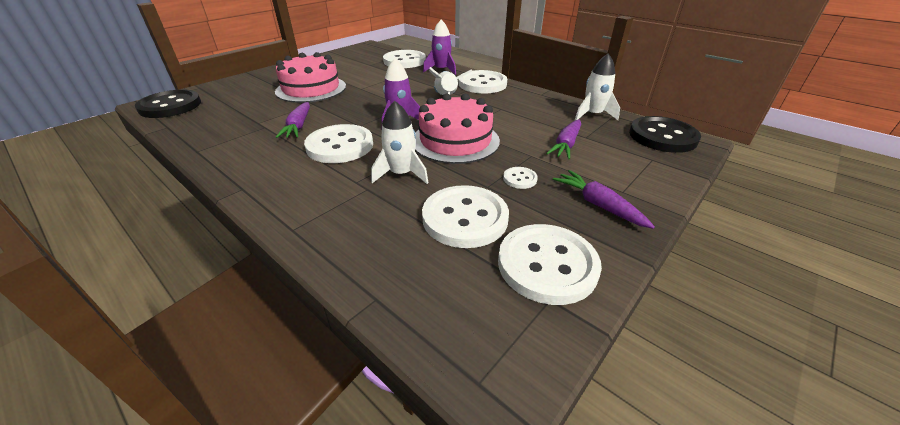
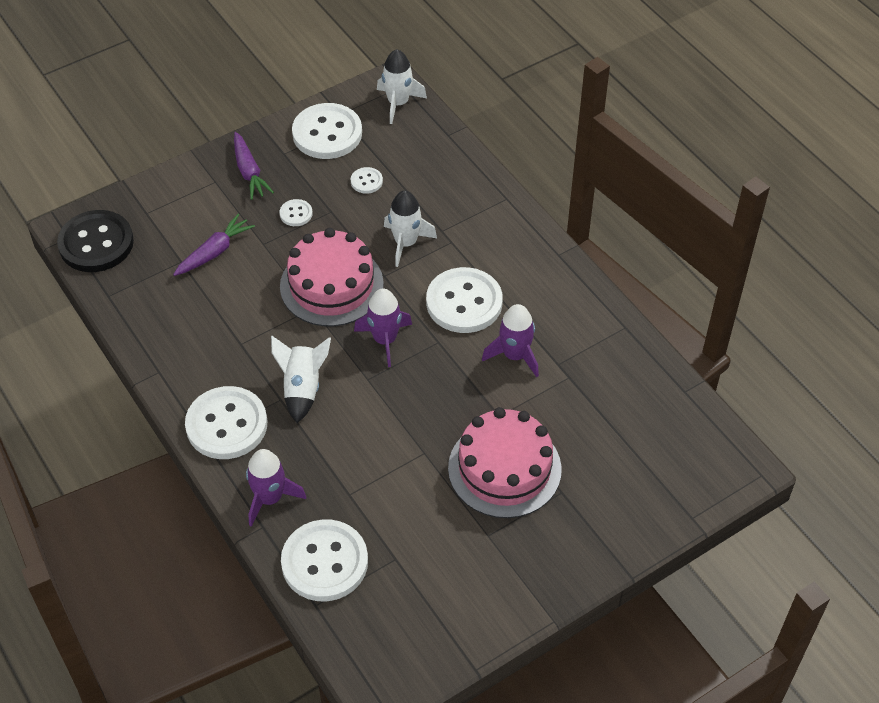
camera: 165 degrees left, 15 degrees up
black button [135,90,201,118] -> none
purple carrot [276,102,310,138] -> purple rocket [482,304,539,377]
white button [422,185,509,248] -> white button [351,167,383,194], size x0.45
white rocket [575,53,620,120] -> white rocket moved to [377,49,427,124]

